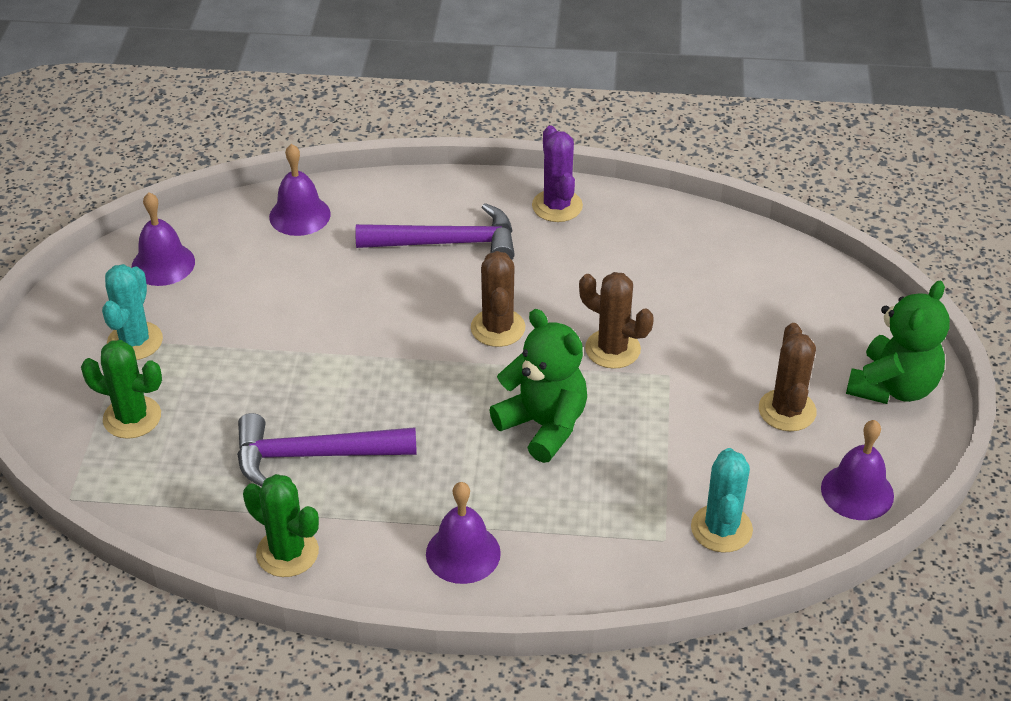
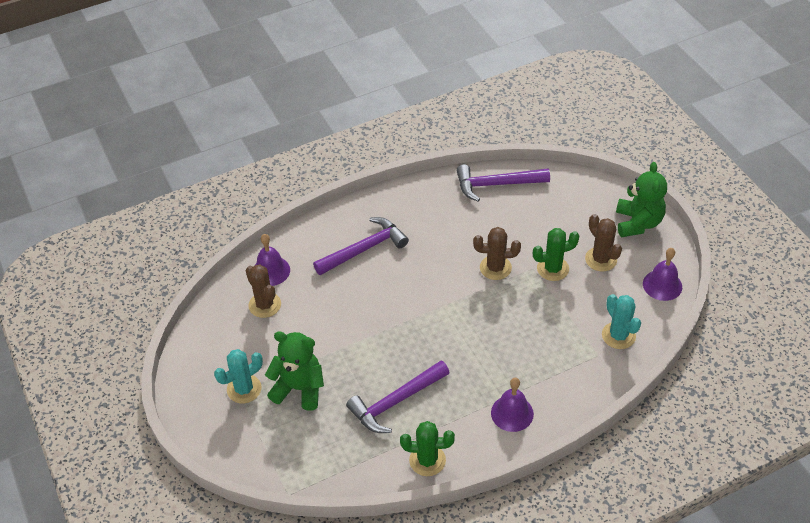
camera: 30 degrees left, 5 degrees up
green cactus [81,340,162,439] -> green cactus moved to [533,228,579,281]
turquoise cactus [102,264,163,360] -> turquoise cactus turned 75 degrees clockwise [214,349,263,403]
purple bell [132,192,195,286] -> none
brown cactus [471,251,525,347] -> brown cactus moved to [246,264,281,318]
green teddy bear [489,309,587,463] -> green teddy bear moved to [265,331,324,411]
purple cactus [532,126,583,222] -> none
none -> purple hammer [456,165,550,202]

